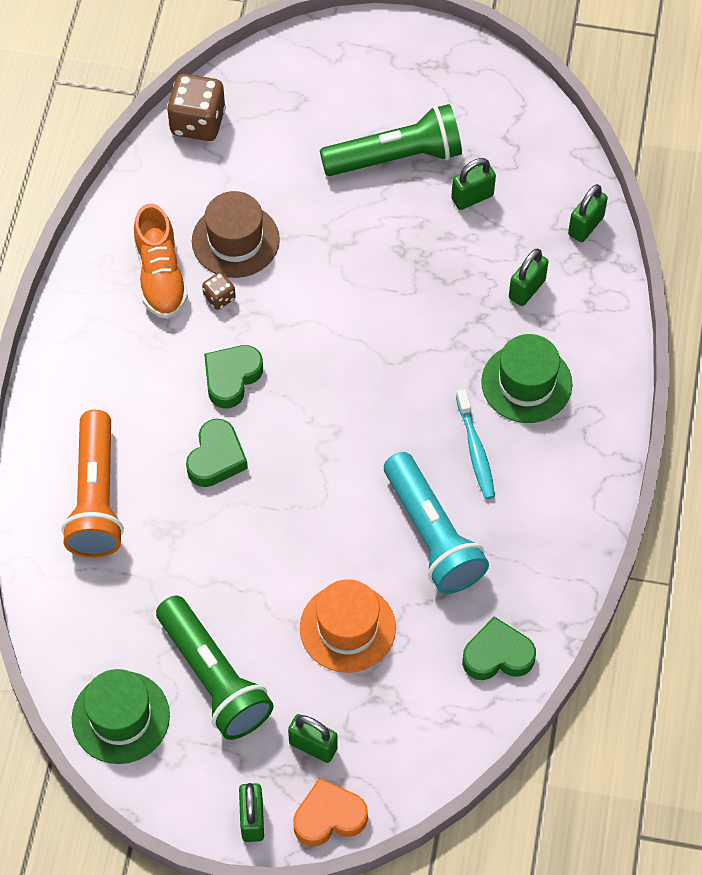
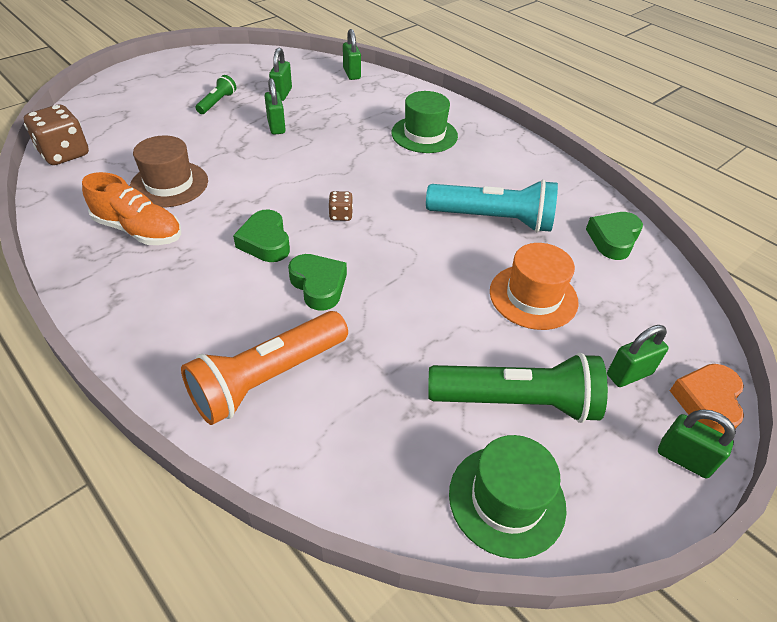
camera: 55 degrees left, 15 degrees down
orange flashlight [62,410,124,557] -> orange flashlight turned 105 degrees clockwise [181,311,348,425]
brown dice [202,272,235,310] -> brown dice moved to [329,191,353,221]
green flashlight [320,104,462,176] -> green flashlight [196,75,237,114], size x0.49
turquoise toothbrush [456,389,495,499] -> none
green padlock [509,249,548,306] -> green padlock moved to [265,78,286,135]

